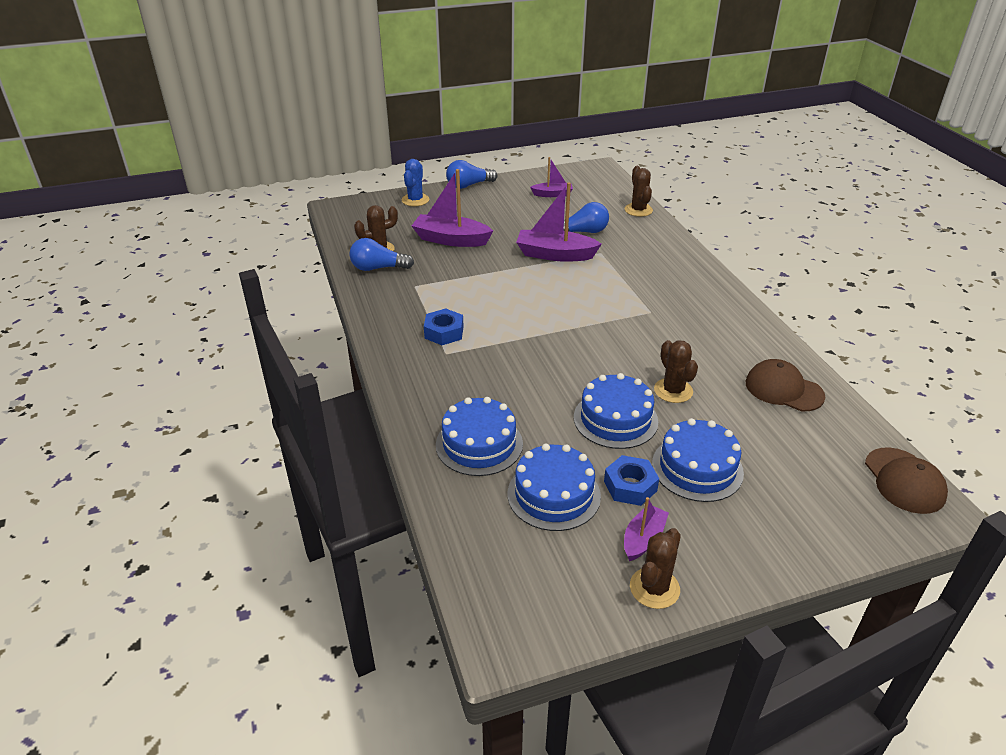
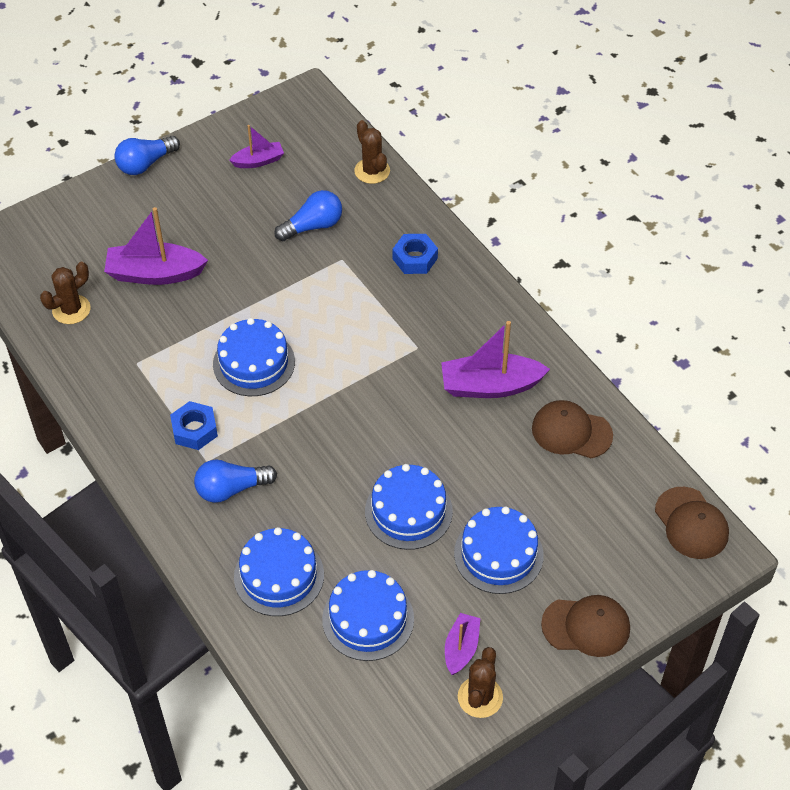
camera: 15 degrees left, 15 degrees up
blue light bulb [350,238,414,271] -> blue light bulb moved to [194,459,277,503]
blue cactus [402,159,429,206] -> none
purple boat [516,182,602,262] -> purple boat moved to [441,321,550,398]
blue nut [604,455,659,506] -> blue nut moved to [393,234,438,274]
brown cactus [654,340,698,403] -> none
none -> blue cake [213,318,295,396]
none -> brown cap [541,595,630,657]

